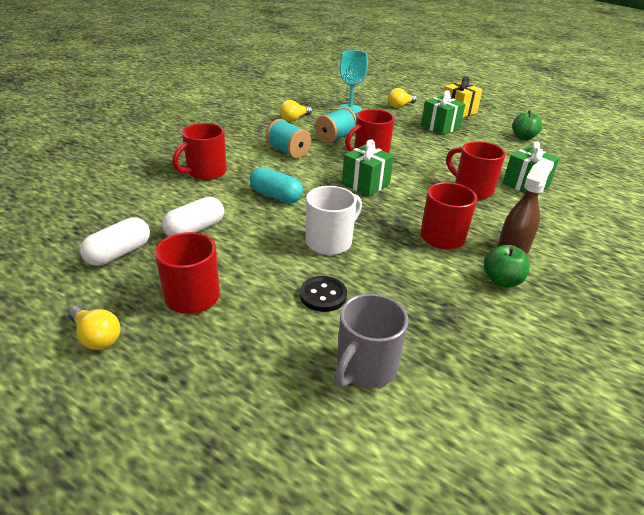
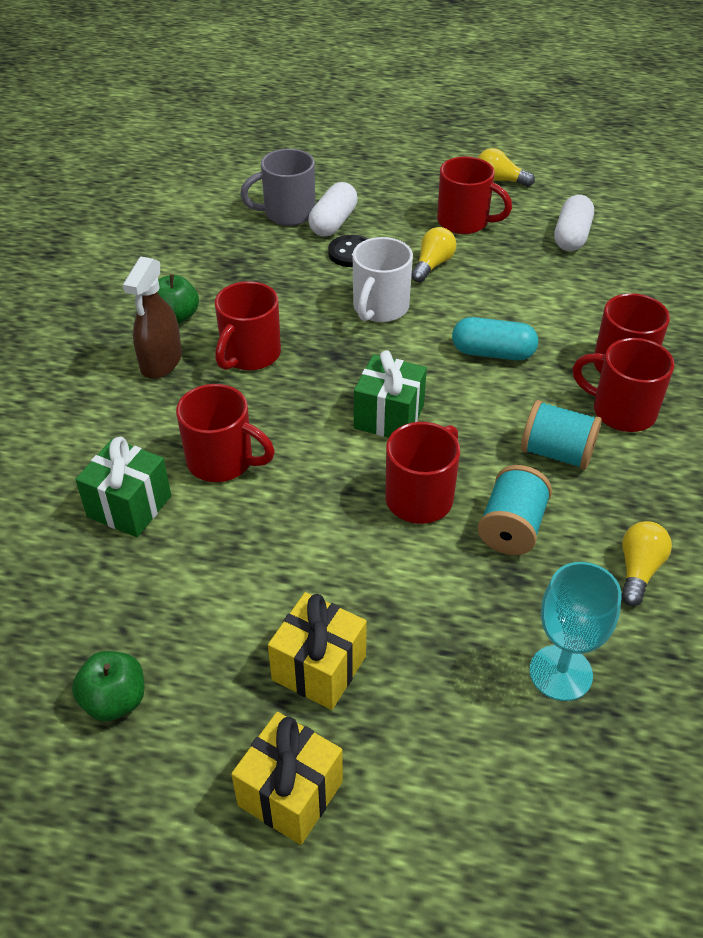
camera: 160 degrees right, 10 degrees up
white capsule [162,197,224,236] -> white capsule moved to [308,182,358,237]
grey mug [334,293,409,388] -> grey mug turned 120 degrees counterclockwise [240,149,315,226]
yellow light bulb [388,88,417,108] -> yellow light bulb moved to [411,227,457,282]
green gift [421,90,465,135] -> yellow gift [268,592,367,710]
none -> red mug [573,338,675,432]

